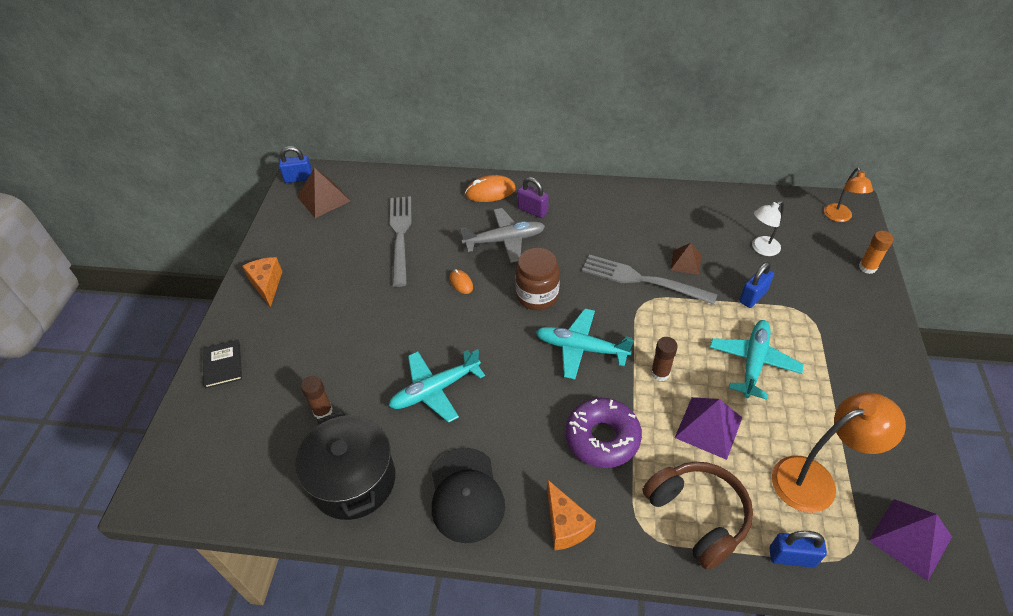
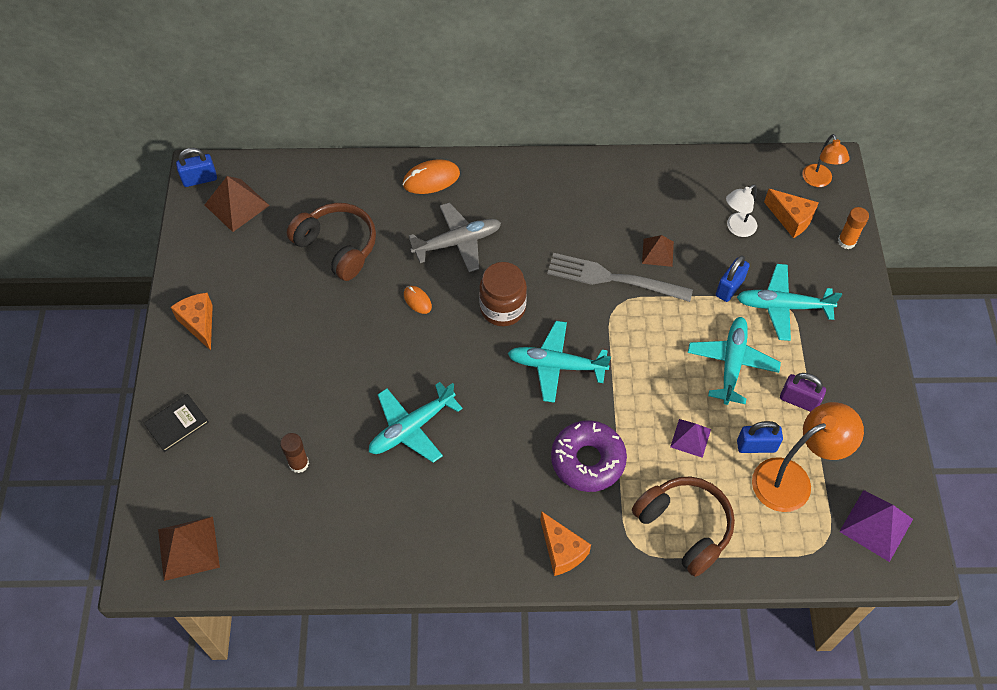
camera: 10 degrees left, 10 degrees up
black book [203,340,242,388] -> black book turned 75 degrees clockwise [143,394,209,452]
black pot [295,410,395,520] -> none
grey fork [390,196,412,287] -> brown headphones [287,203,376,281]
black cap [431,448,505,543] -> none
purple padlock [517,177,549,218] -> purple padlock moved to [780,373,826,412]
brown glue stick [651,337,678,381] -> none
purple pyramid [675,397,742,460] -> purple pyramid [670,419,711,458], size x0.63
blue padlock [770,531,827,568] -> blue padlock moved to [737,421,783,453]
none -> brown pyramid [158,517,220,581]
none -> turquoise plane [737,264,842,341]
none -> orange cheese [764,189,819,238]

